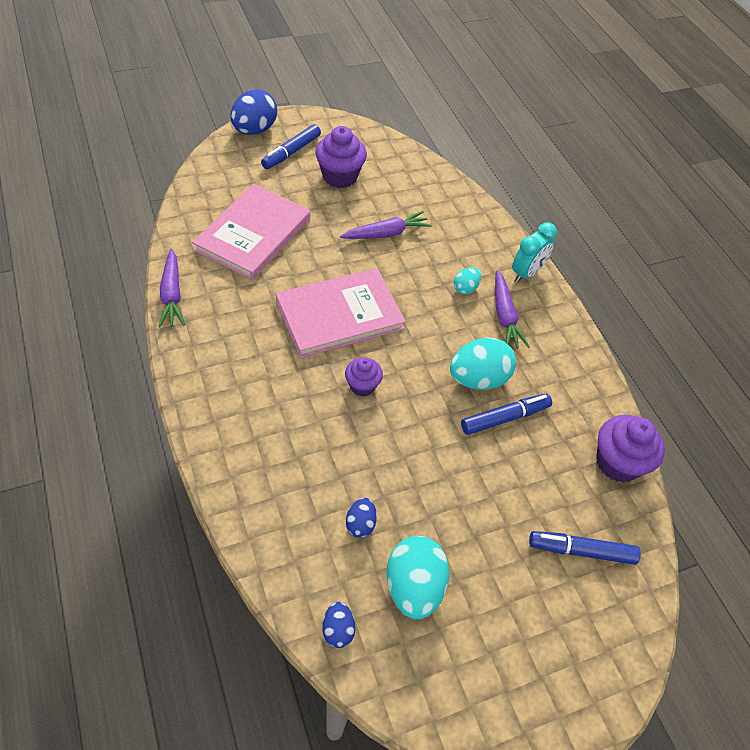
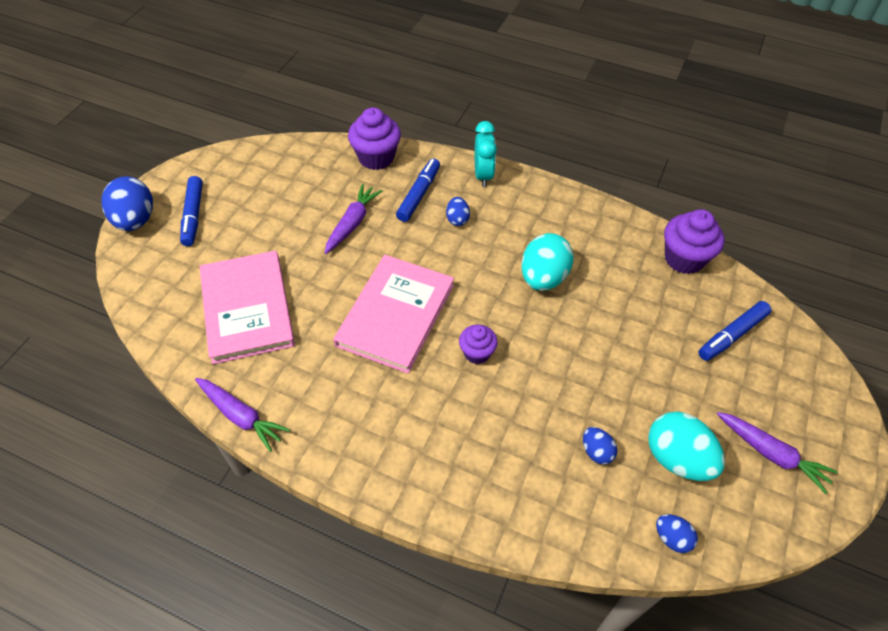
camera: 40 degrees left, 0 degrees up
purple cupcake [315,126,367,188] -> purple cupcake moved to [348,107,401,170]
turquoise egg [454,267,481,294] -> blue egg [446,197,470,226]
blue marker [461,394,552,435] -> blue marker moved to [396,158,440,222]
purple carrot [495,270,530,348] -> purple carrot moved to [717,412,838,494]

